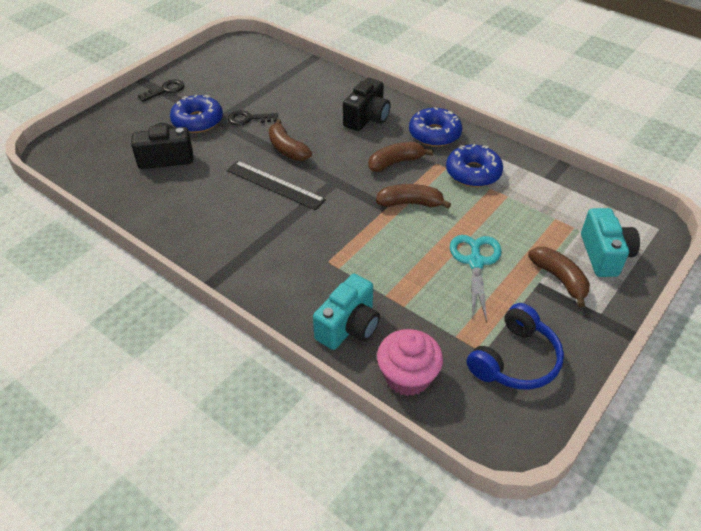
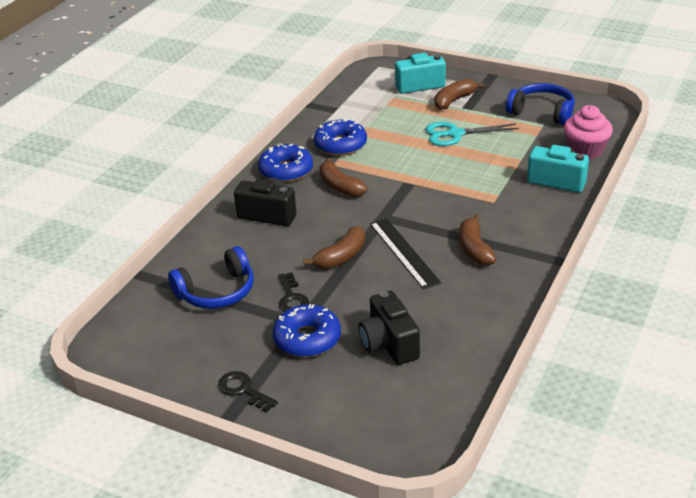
camera: 100 degrees left, 10 degrees down
black ruler [227,161,326,210] -> black ruler turned 45 degrees counterclockwise [370,218,441,289]
brown banana [376,184,451,209] -> brown banana moved to [459,214,496,266]
none -> blue headphones [168,246,254,309]

